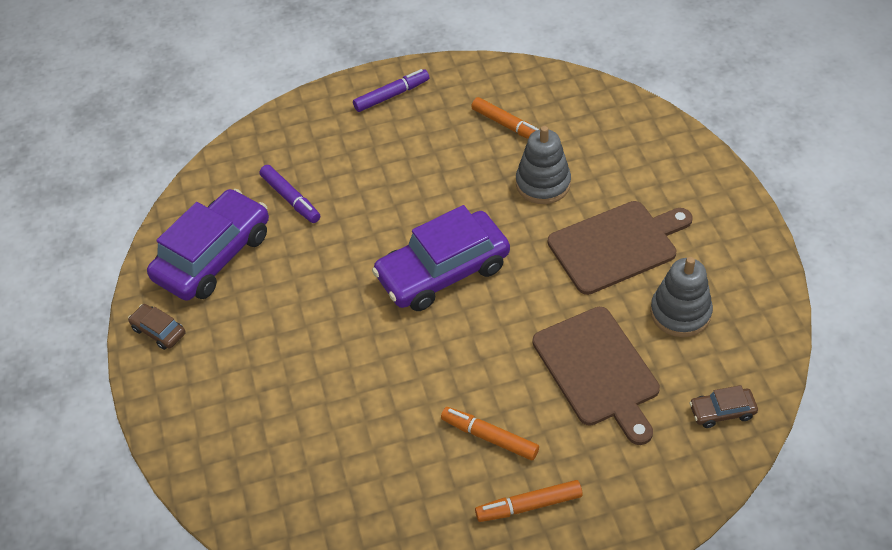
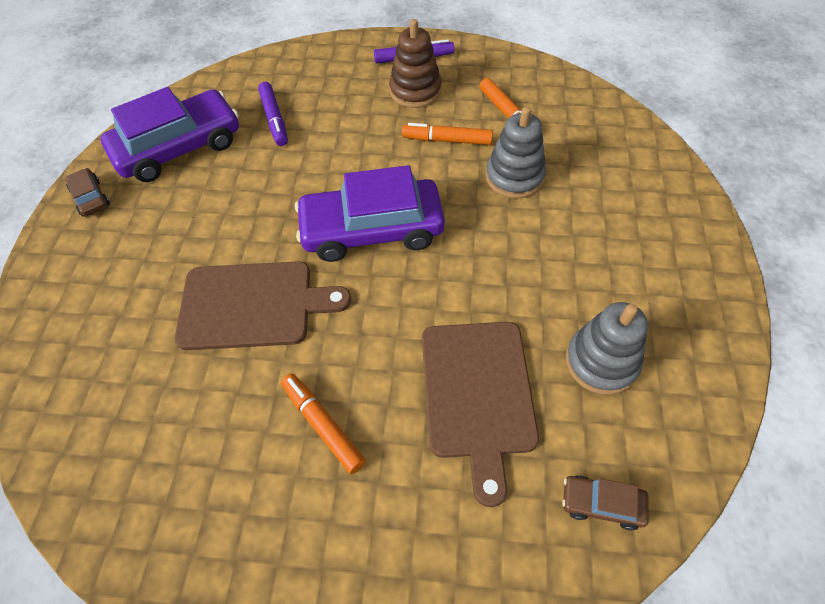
camera: 20 degrees right, 5 degrees up
orange marker [475,480,583,522] -> orange marker moved to [402,123,493,145]
brown cutting board [548,201,693,295] -> brown cutting board moved to [175,261,351,350]
none -> brown stacking toy [389,19,442,108]

